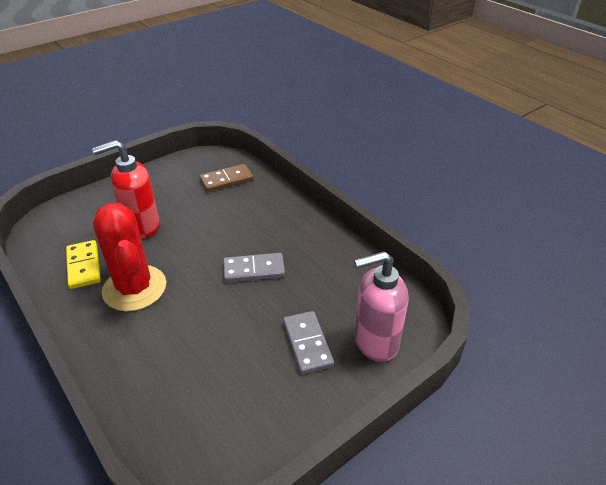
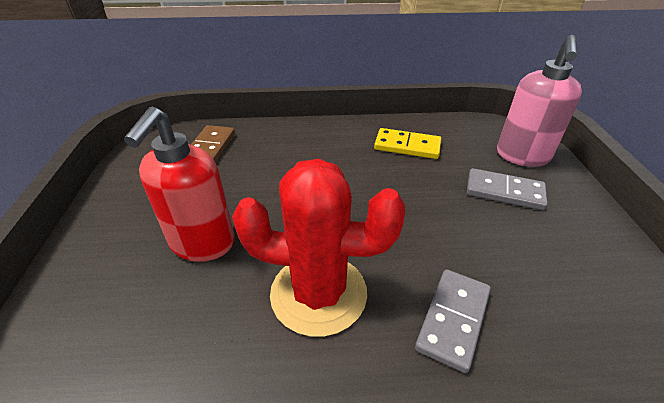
camera: 55 degrees left, 0 degrees up
yellow domino [66,240,101,289] -> yellow domino moved to [374,128,441,159]
grey domino [224,253,285,282] -> grey domino moved to [415,269,491,373]

